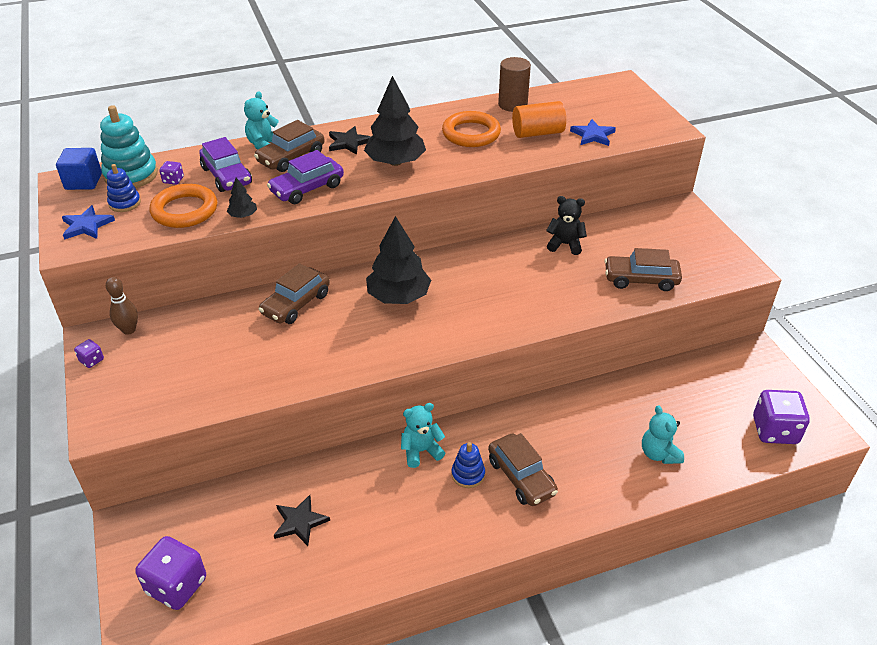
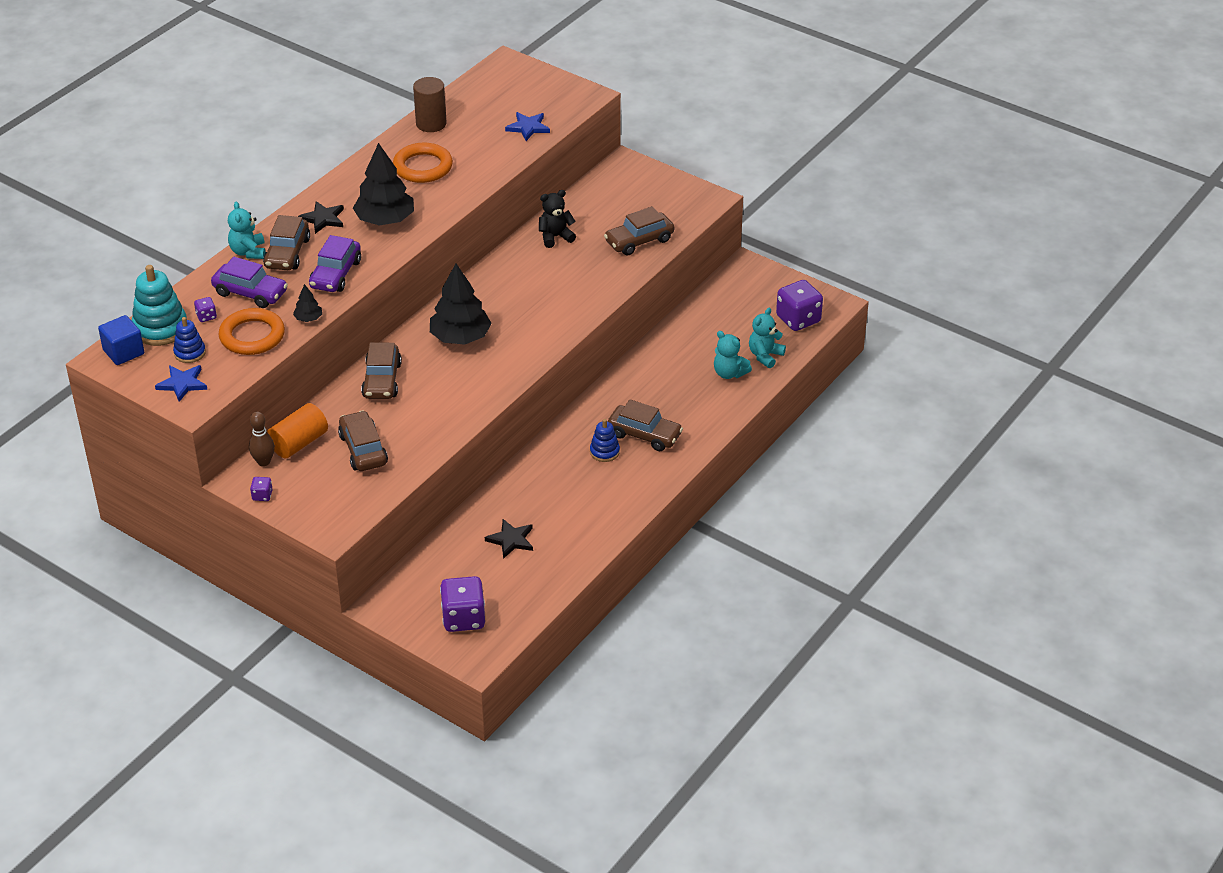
camera: 35 degrees left, 0 degrees up
turquoise teddy bear [401,403,445,468] -> turquoise teddy bear moved to [749,308,786,368]
orange cylinder [512,101,566,138] -> orange cylinder moved to [267,403,328,459]
none -> brown car [338,411,388,471]

